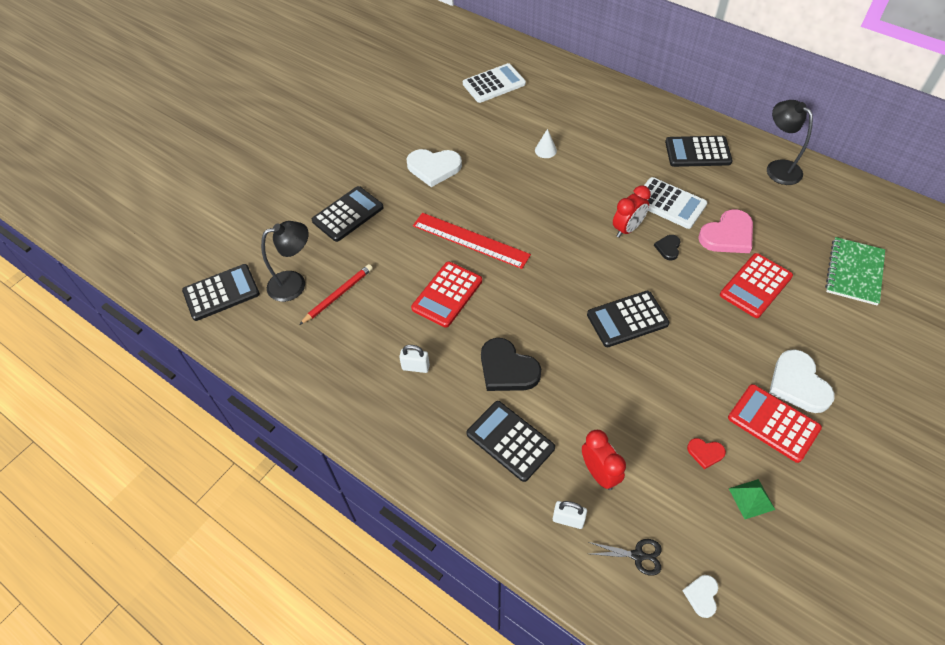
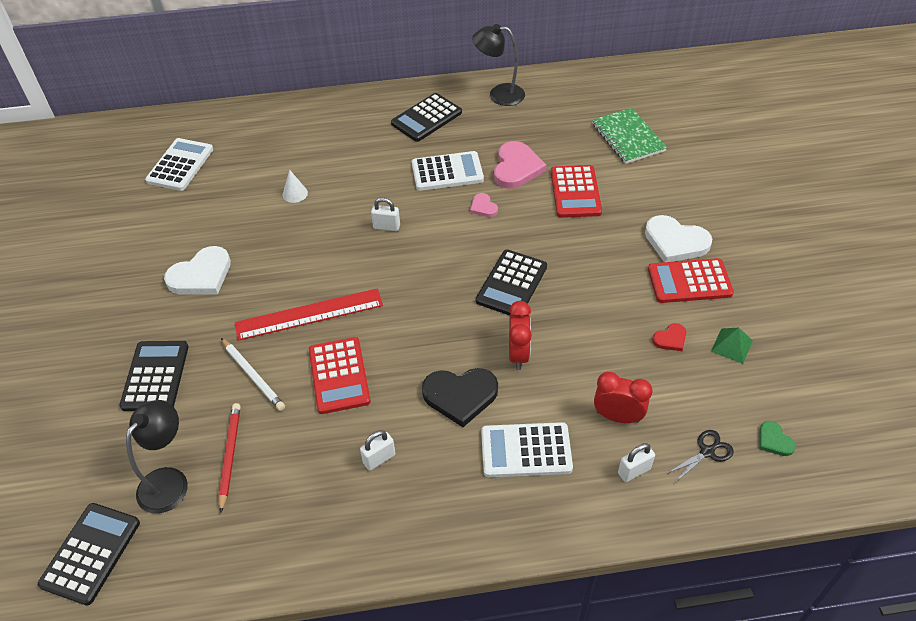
camera: 45 degrees left, 5 degrees down
black calculator [466,401,555,482] -> white calculator [481,422,573,477]
red clock [613,185,651,238] -> red clock moved to [509,301,532,370]
black heart [654,235,680,260] -> pink heart [470,193,498,217]
white heart [682,575,718,618] -> green heart [759,421,796,456]
none -> white pencil [221,338,285,411]
none -> white padlock [371,197,400,231]

